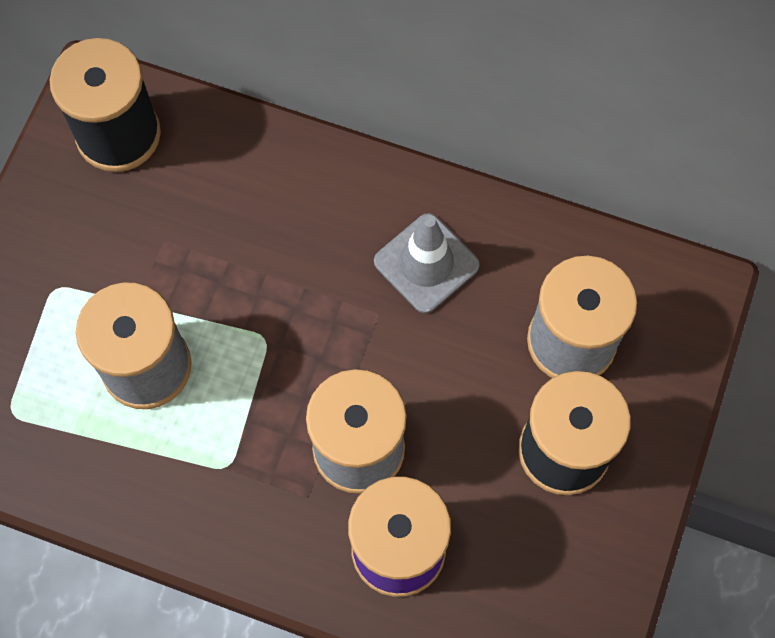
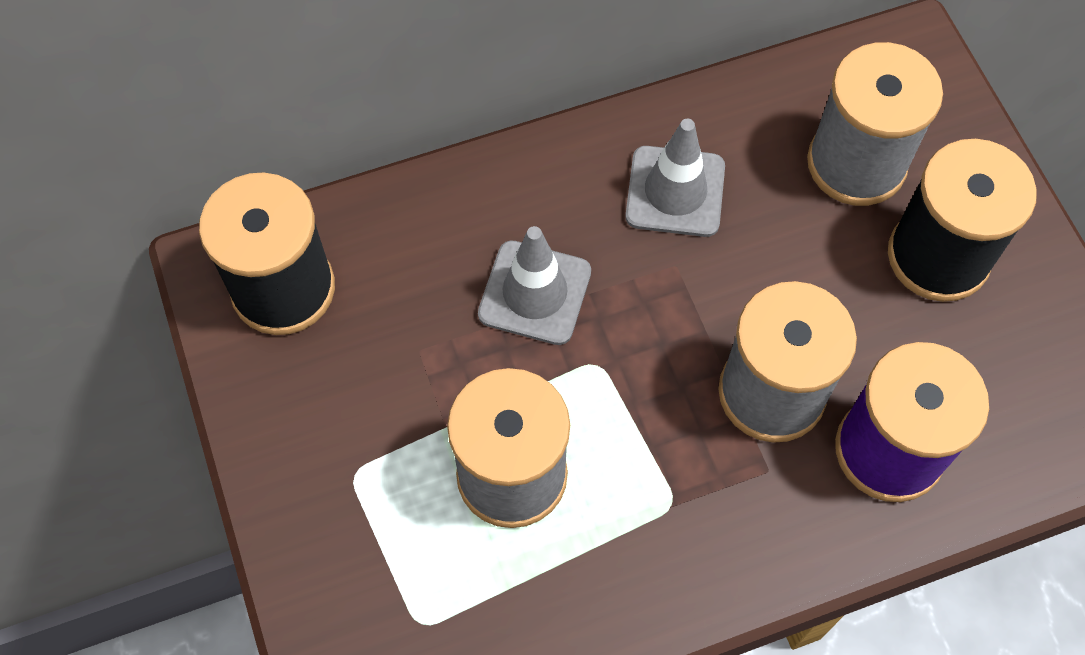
camera: 40 degrees left, 5 degrees down
none -> grey traffic cone [478,226,591,345]

